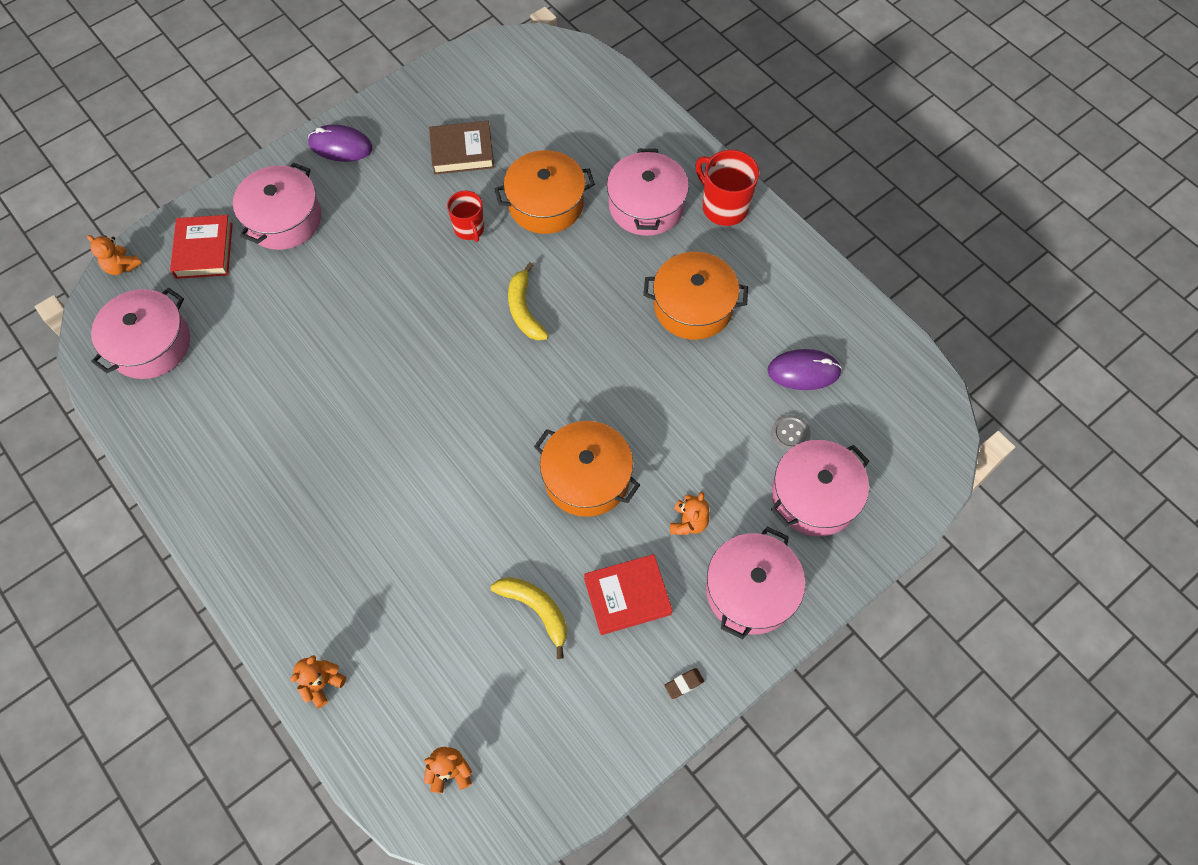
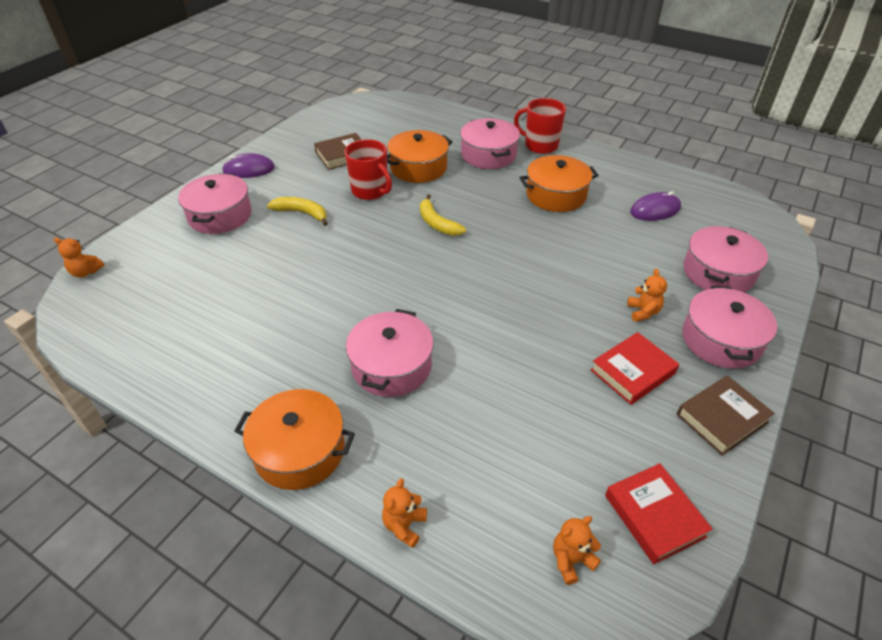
camera: 20 degrees left, 20 degrees down
pink pot [91,288,190,379] -> pink pot moved to [346,309,434,397]
red book [170,215,233,279] -> red book moved to [605,463,713,564]
red mug [447,191,484,242] -> red mug [344,139,392,200], size x1.52
yellow banana [491,577,567,659] -> yellow banana moved to [267,197,328,226]
orange pot [534,421,640,517] -> orange pot moved to [234,389,355,490]
brown eraser [664,668,704,699] -> brown book [677,375,775,456]
grey button [771,415,811,451] -> none

